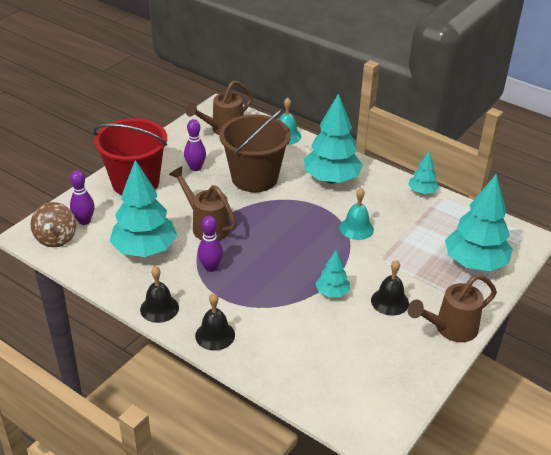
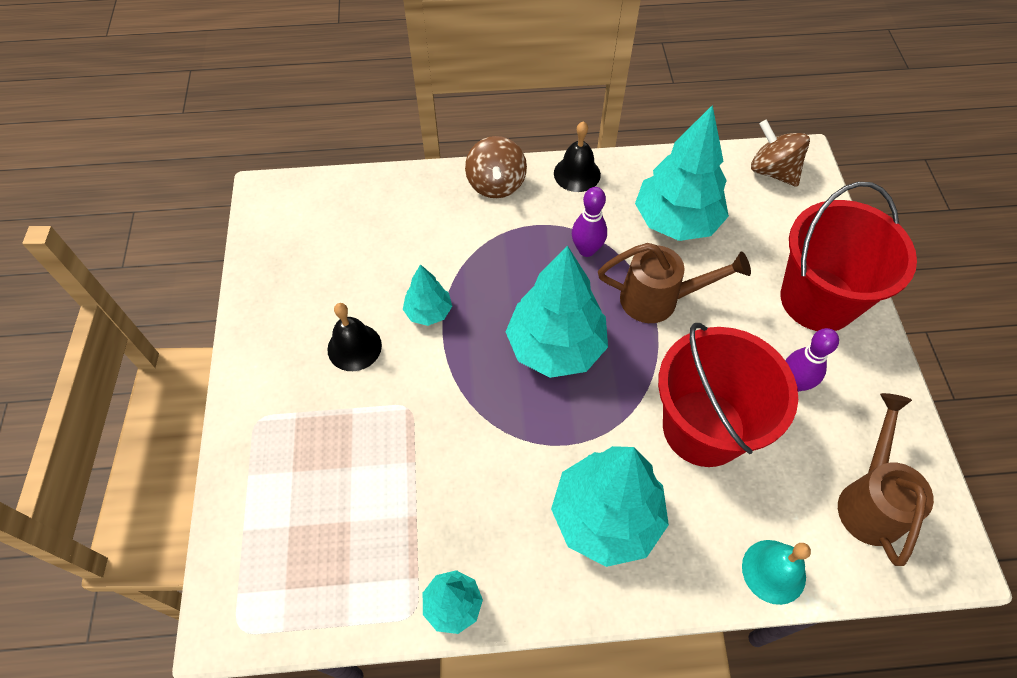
camera: 140 degrees right, 20 degrees up
purple bowling pin [70,170,94,225] -> none
black bell [195,293,235,351] -> brown spinning top [465,136,527,198]
brown bucket [219,108,291,192] -> red bucket [658,323,798,467]
turquoise bell [339,188,374,240] -> none
brown watering can [407,274,497,342] -> none
turquoise tree [445,174,513,271] -> turquoise tree moved to [506,246,608,378]

